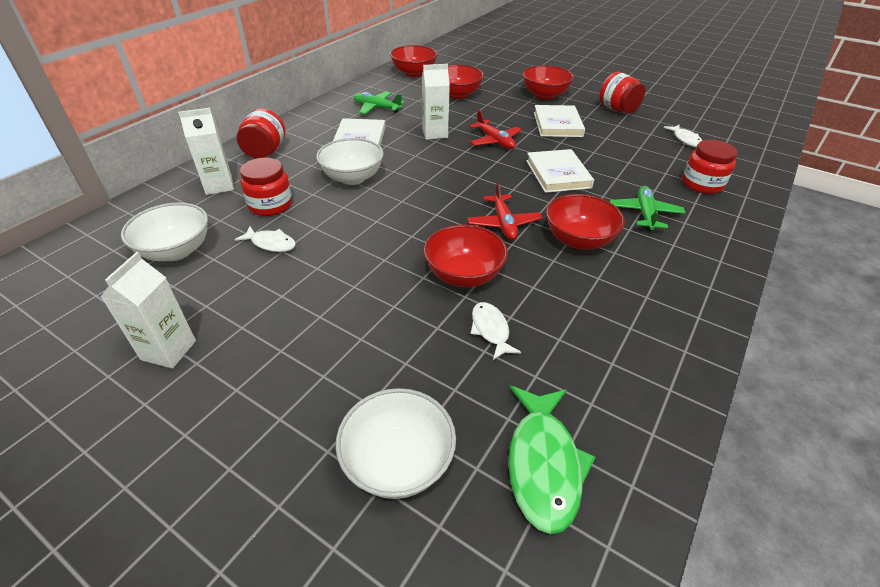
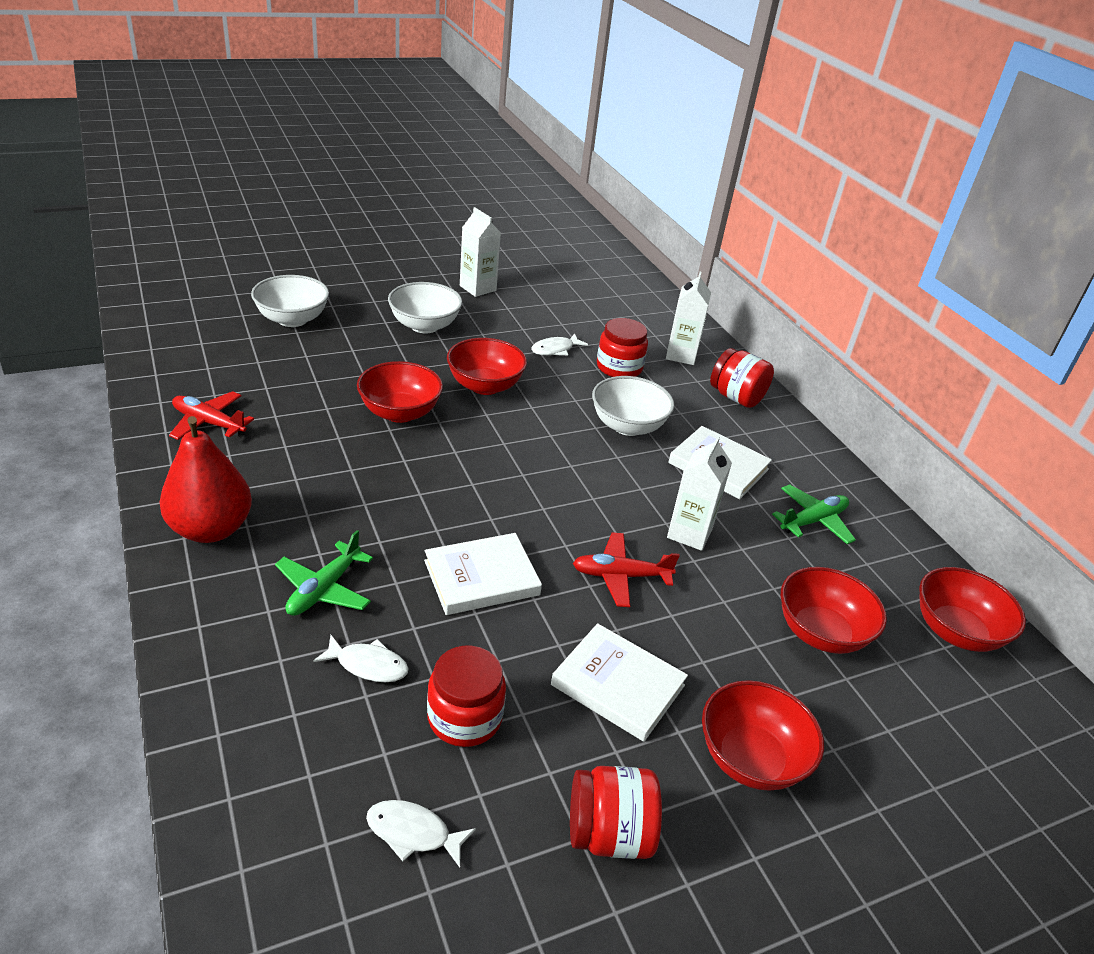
camera: 120 degrees right, 5 degrees down
white bowl [121,202,208,261] -> white bowl moved to [388,282,462,333]
red plane [468,181,542,240] -> red plane moved to [169,391,254,440]
white fish [471,302,521,360] -> white fish moved to [313,635,409,682]
green fish [508,386,595,534] -> none
white book [526,149,594,193] -> white book turned 45 degrees counterclockwise [424,533,542,615]
red bowl [546,194,625,250] -> red bowl moved to [447,338,527,395]
green plane [610,186,685,231] -> green plane turned 75 degrees clockwise [275,530,373,616]
red jar [682,140,738,194] -> red jar moved to [427,646,506,747]
none -> red pear [159,416,252,543]

